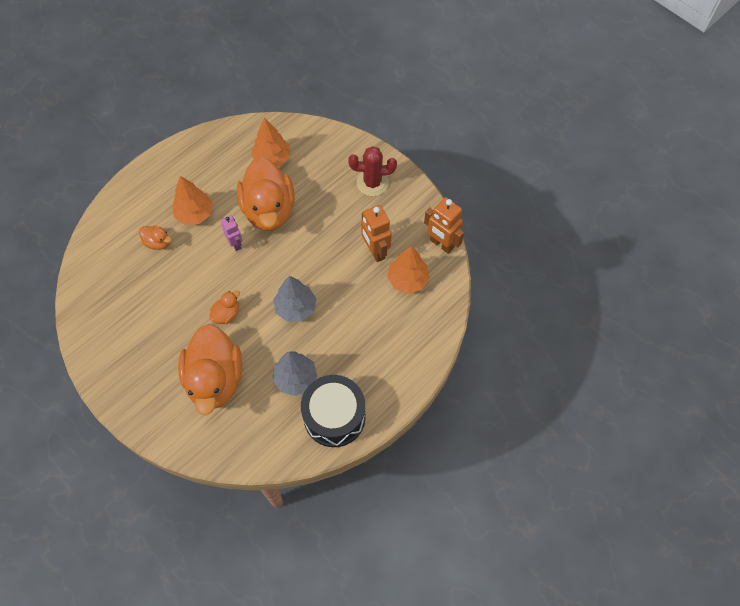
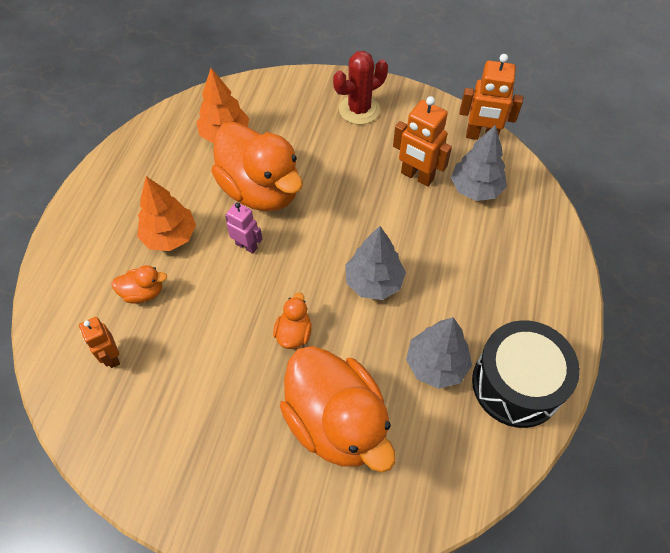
camera: 30 degrees left, 5 degrees down
orange tree [387,246,430,294] -> grey tree [451,125,507,201]
none -> orange robot [79,317,120,368]

